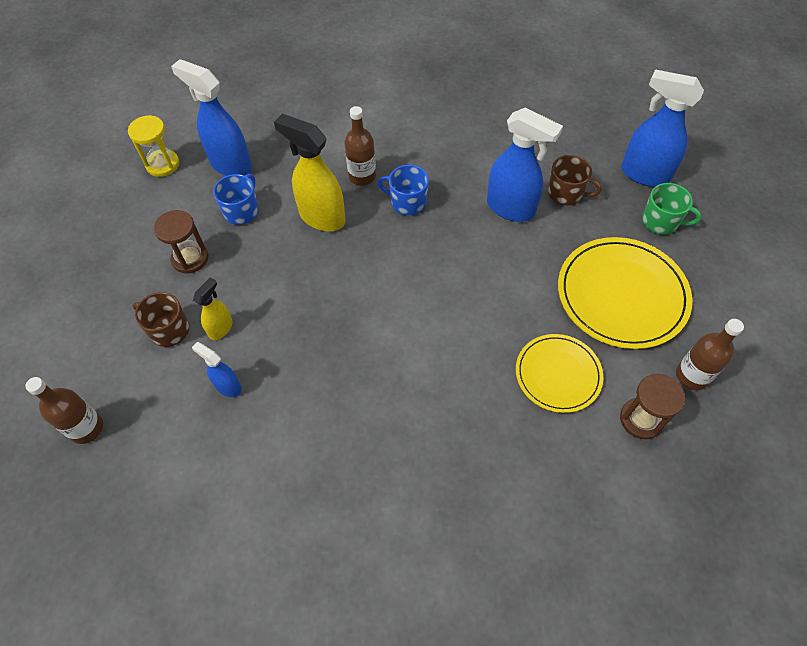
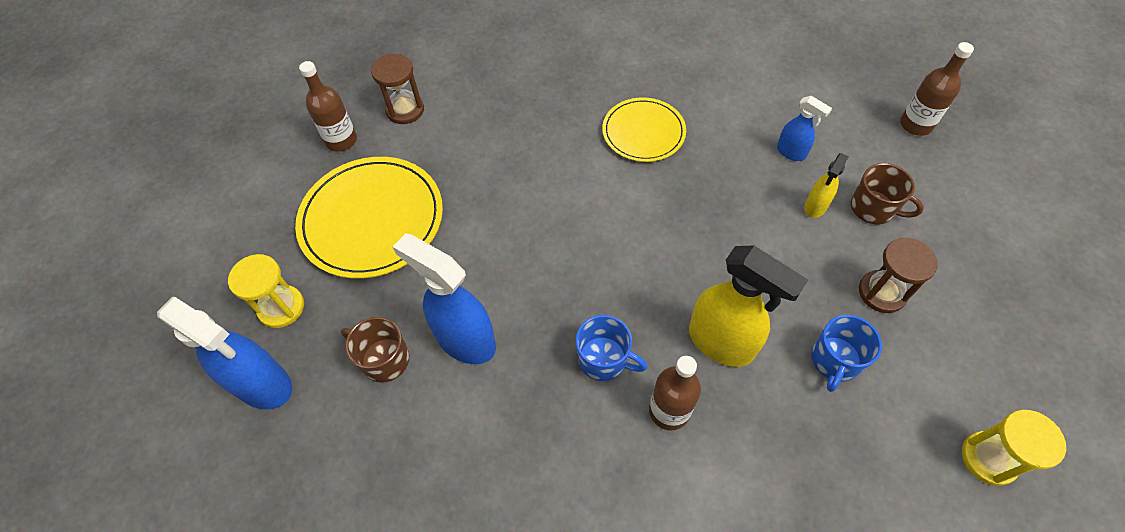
camera: 175 degrees left, 0 degrees up
blue spray bottle [171,59,252,176] -> none
yellow plate [516,334,603,413] -> yellow plate moved to [602,98,686,162]
green mug [642,183,702,234] -> yellow hourglass [228,254,304,328]

